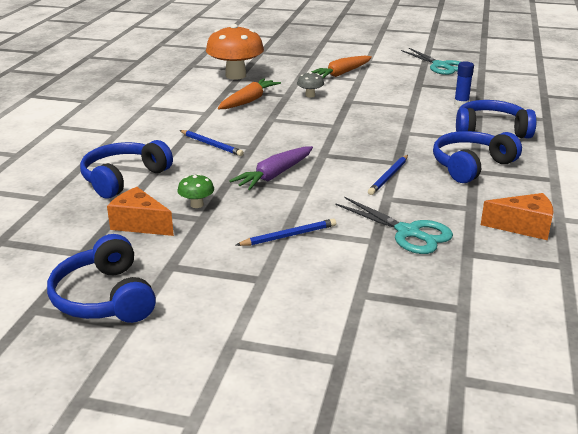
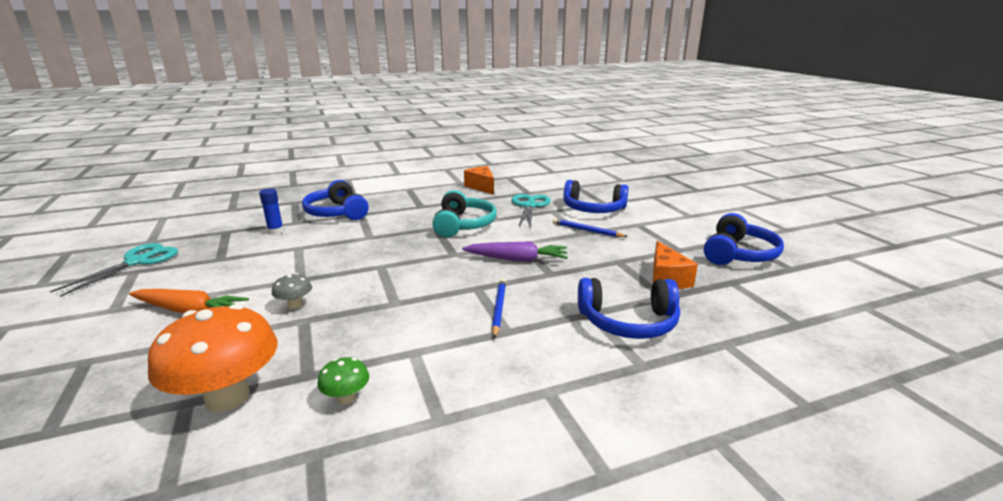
camera: 125 degrees left, 5 degrees down
green mushroom [178,174,214,208] -> green mushroom moved to [317,357,369,404]
orange carrot [218,78,281,109] -> none
blue pencil [368,155,408,195] -> turquoise headphones [432,190,497,237]
blue headphones [433,131,522,183] -> blue headphones moved to [564,180,629,213]

